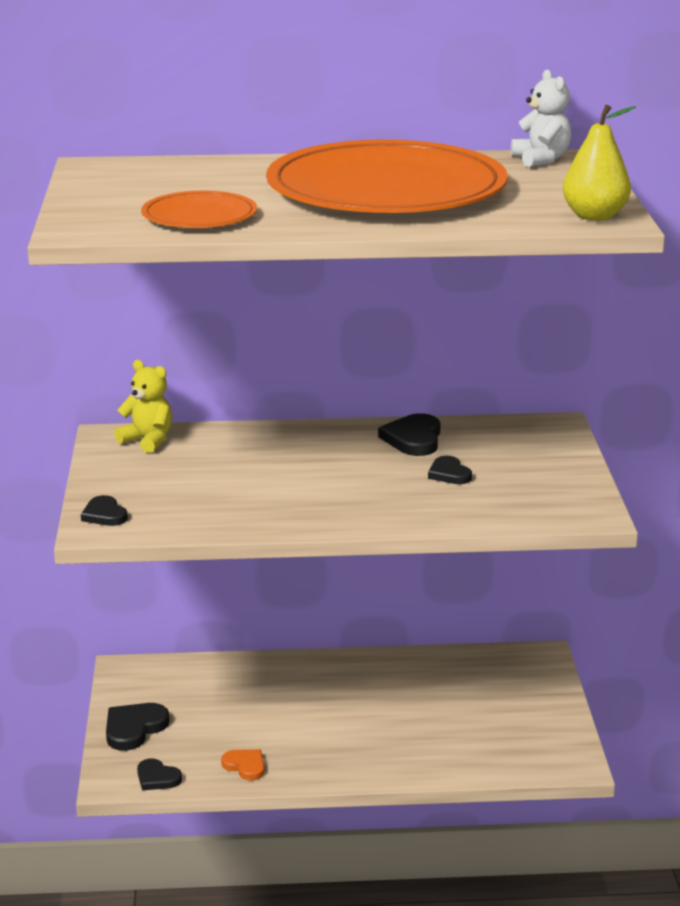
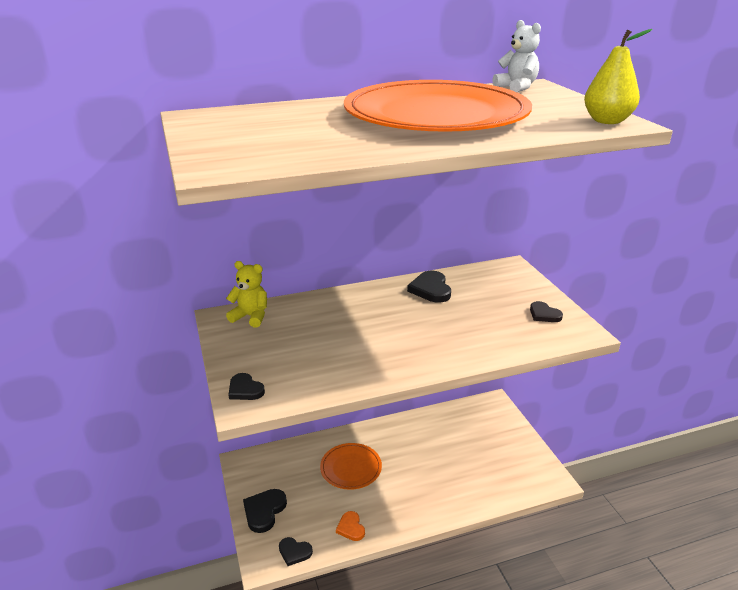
camera: 15 degrees left, 5 degrees up
orange plate [141,191,257,228] -> orange plate moved to [320,443,382,490]
orange heart [221,749,265,780] -> orange heart turned 135 degrees counterclockwise [336,511,365,541]
black heart [428,456,472,484] -> black heart moved to [530,301,563,322]

